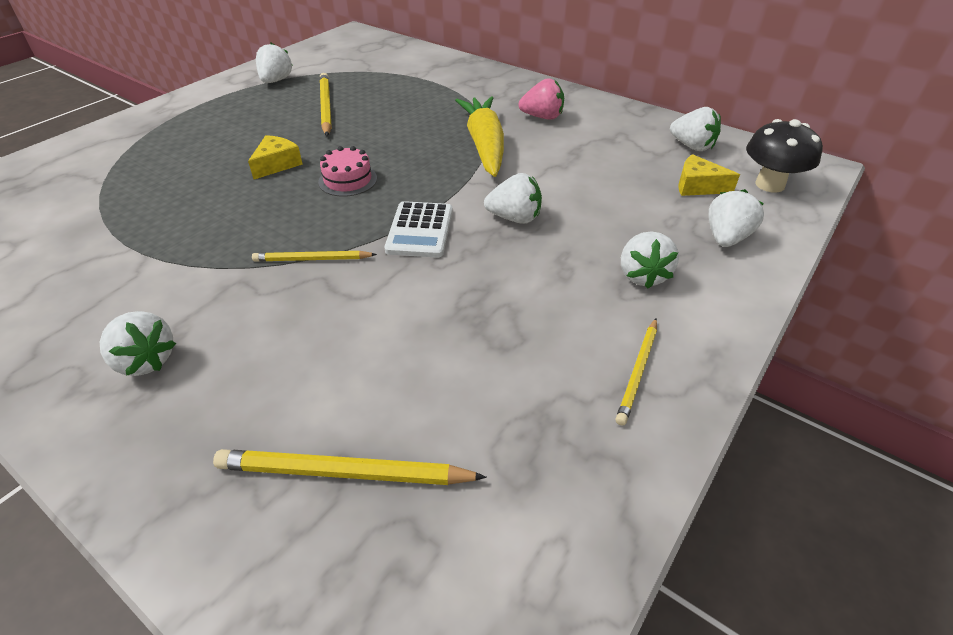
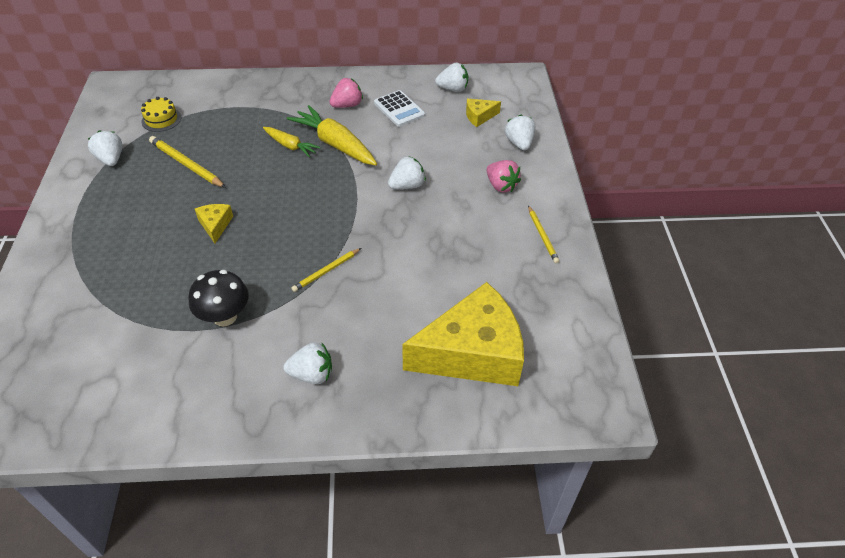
camera: 40 degrees left, 5 degrees up
yellow pencil [213,449,487,485] -> yellow cheese [402,282,524,386]
pink cake [318,146,377,197] -> none
white calculator [384,201,453,258] -> white calculator moved to [374,90,425,127]
white strawberry [621,232,679,289] -> pink strawberry [487,160,521,192]
black mushroom [746,119,823,193] -> black mushroom moved to [188,270,249,326]
none -> yellow cake [141,97,181,132]
none -> yellow carrot [263,127,321,158]

